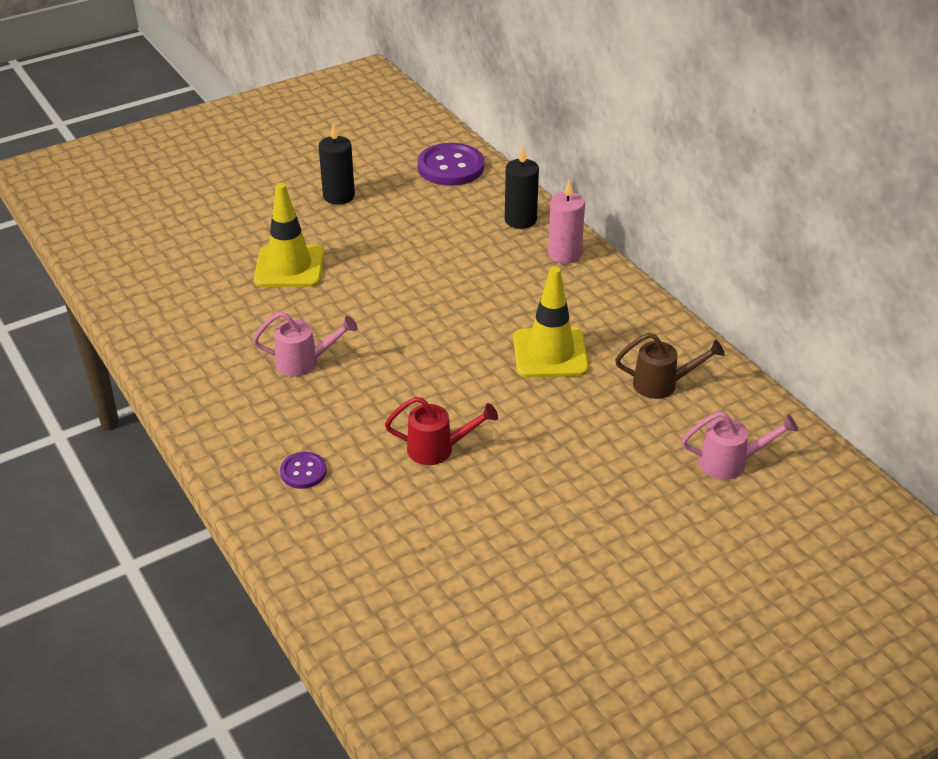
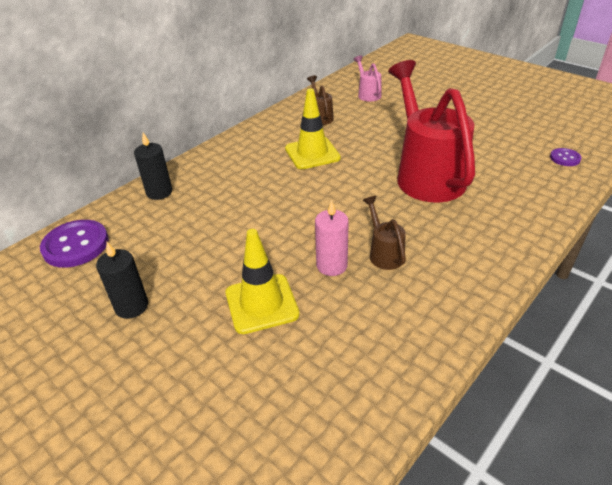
camera: 105 degrees left, 0 degrees up
pink watering can [253,312,358,377] -> brown watering can [363,196,406,270]
purple button [280,452,327,489] -> purple button moved to [550,148,582,166]
red watering can [385,397,498,465] -> red watering can [388,60,475,202], size x2.32
pink candle [548,180,585,264] -> pink candle moved to [315,200,349,276]

